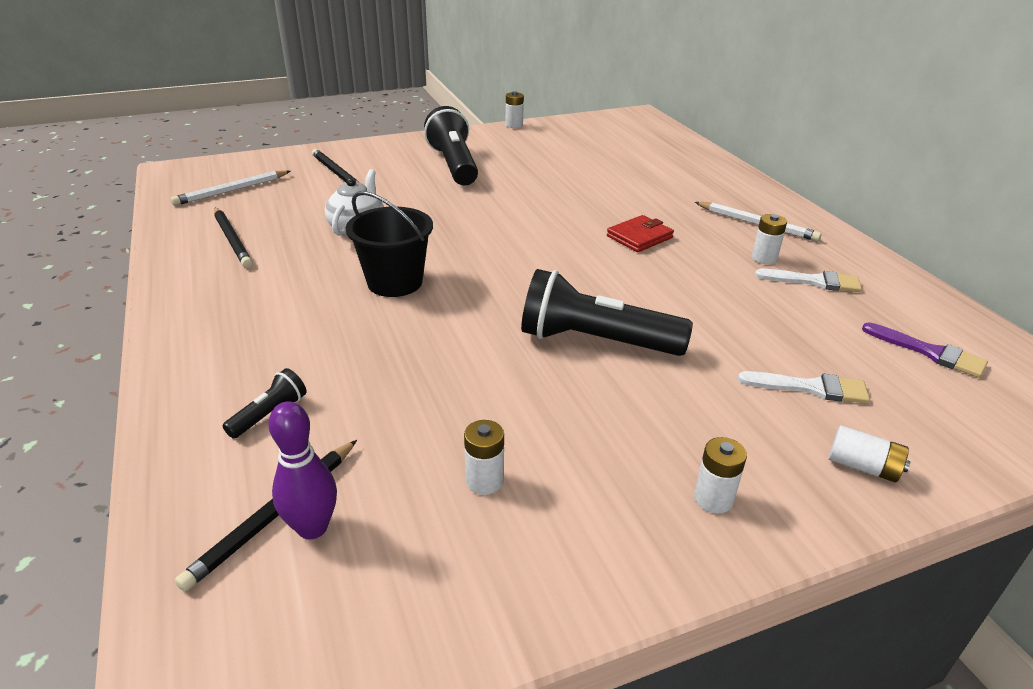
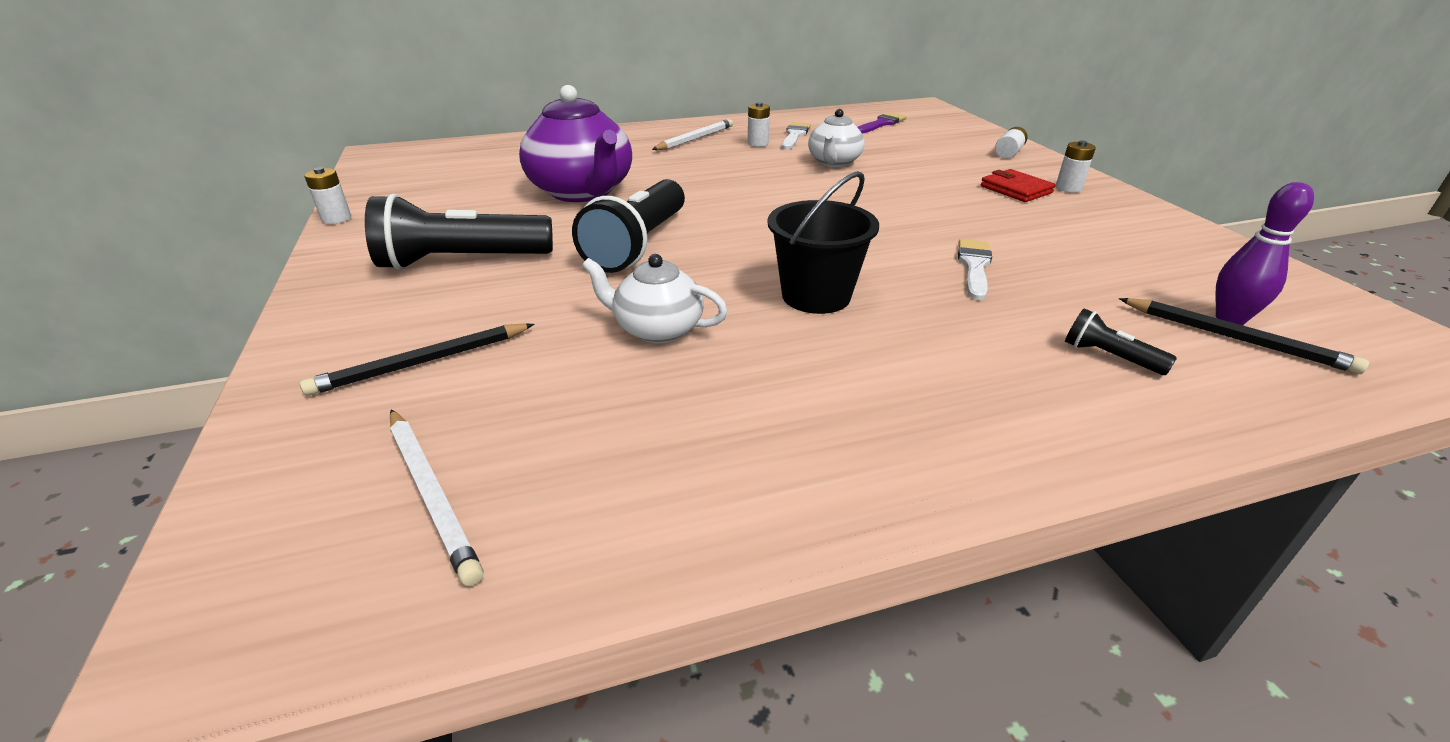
camera: 85 degrees left, 0 degrees up
black pencil [214,208,253,268] -> none
white battery [464,420,504,495] -> none
black flashlight [521,269,693,356] -> black flashlight moved to [572,179,685,273]
red wallet [607,215,674,252] -> red wallet moved to [981,169,1056,202]
white brush [738,371,870,403] -> white brush moved to [958,239,992,300]
none -> purple teapot [519,85,632,202]
none -> white teapot [808,109,865,167]

